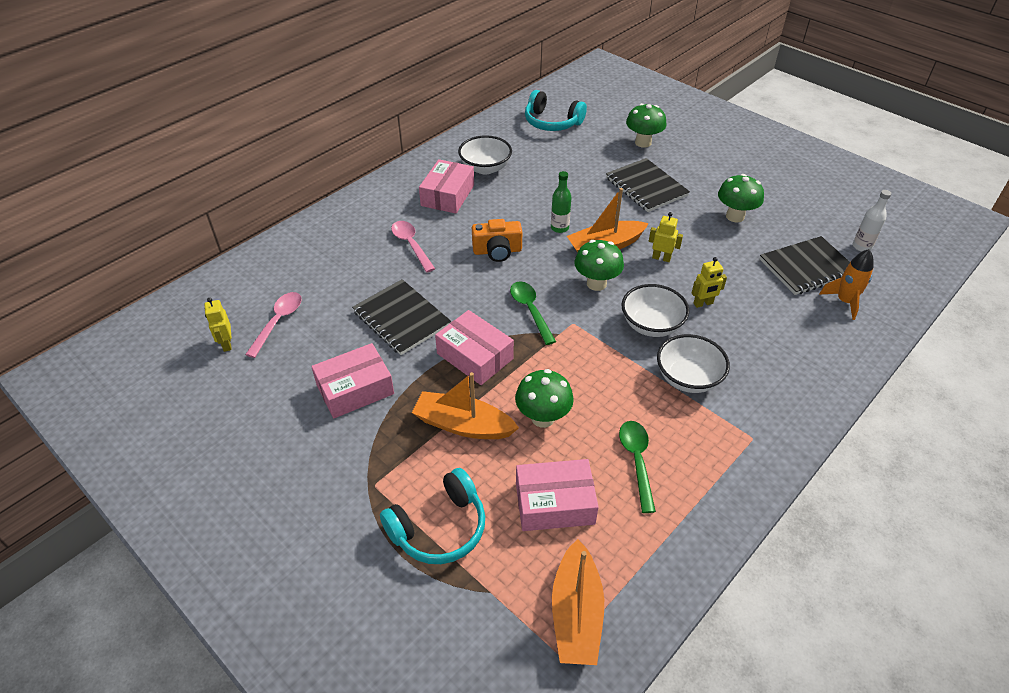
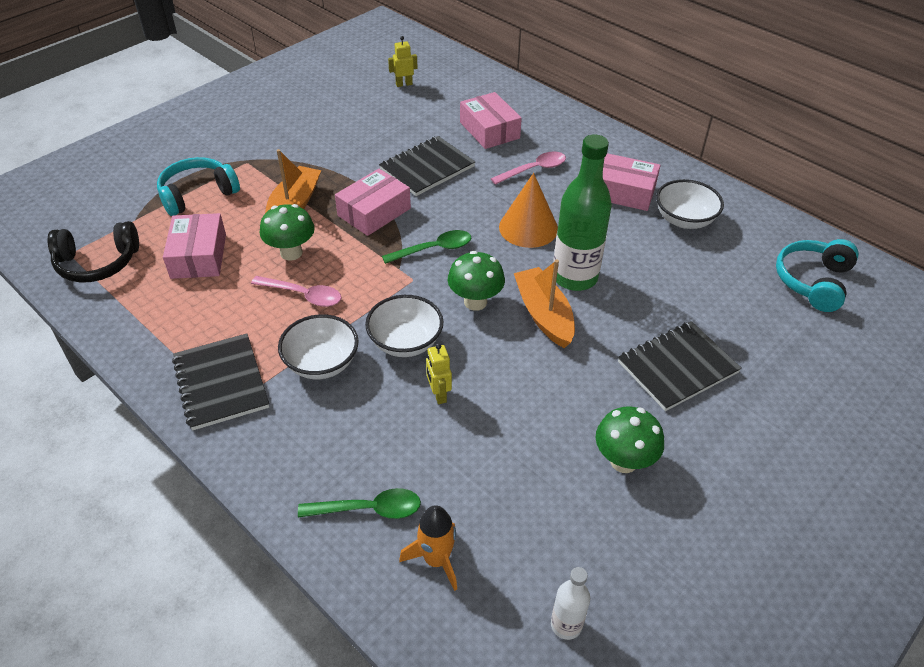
camera: 90 degrees right, 0 degrees up
pink spoon [245,292,302,358] -> pink spoon moved to [251,276,342,307]
pink box [311,343,394,418] -> pink box moved to [460,92,522,149]
turquoise headphones [380,468,485,564] -> turquoise headphones turned 90 degrees clockwise [157,157,240,216]
orange camera [472,219,522,262] -> orange cone [499,173,558,248]
green bottle [551,171,571,233] -> green bottle [553,135,612,291], size x2.05
orange boat [552,539,604,665] -> black headphones [48,221,139,283]
green spoon [619,421,656,513] -> green spoon moved to [298,488,421,519]
green mushroom [626,103,667,148] -> none
yellow robot [649,212,683,262] -> none
black notebook [760,236,850,295] -> black notebook moved to [172,333,269,431]

